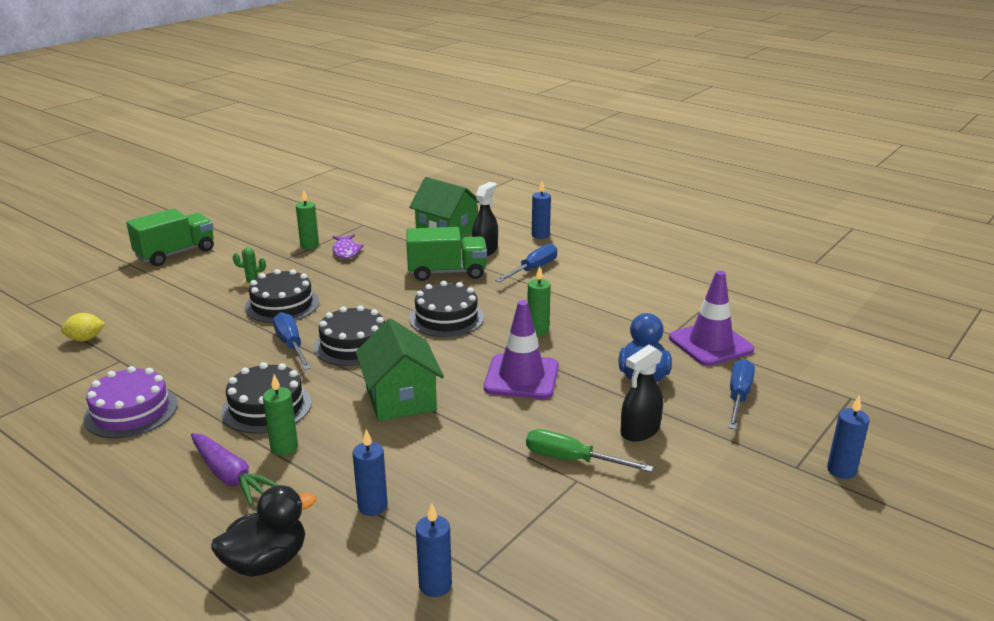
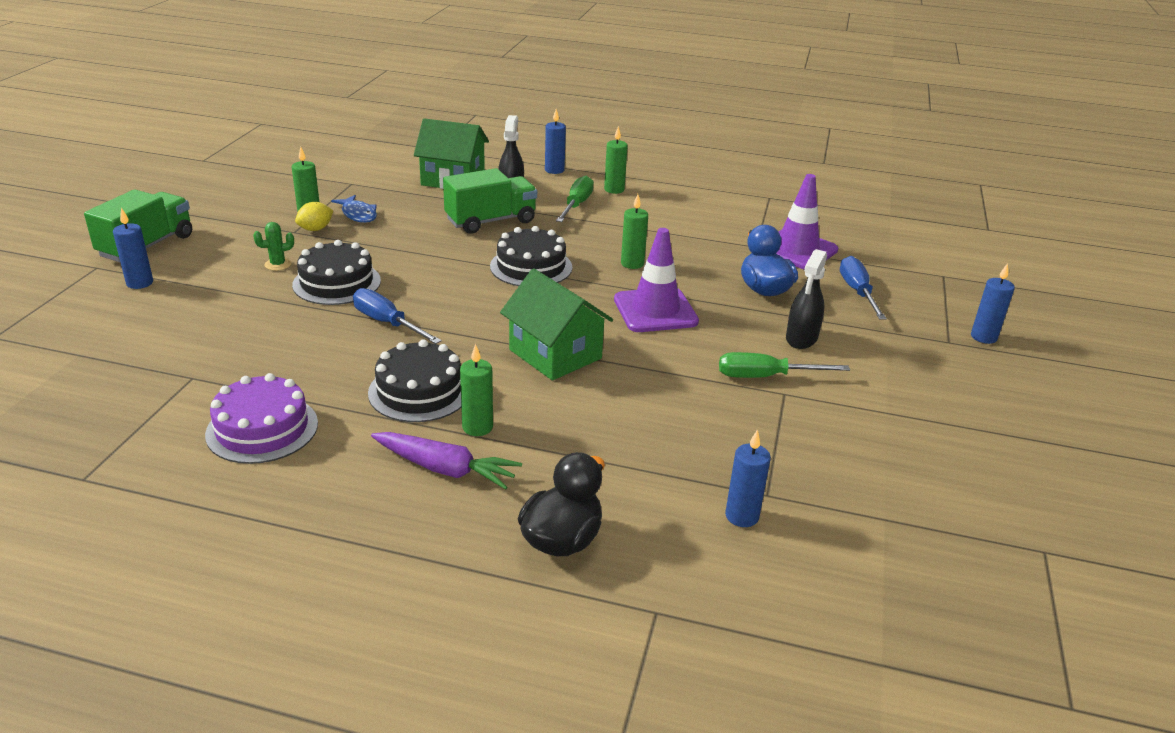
camera: 25 degrees left, 5 degrees up
yellow lemon [61,313,105,341] -> yellow lemon moved to [295,202,333,231]
black cake [314,305,385,366] -> none
purple fish [333,234,364,259] -> blue fish [331,195,377,223]
blue candle [353,429,388,516] -> blue candle moved to [113,208,153,289]
blue screwdriver [495,244,557,282] -> green screwdriver [556,176,594,222]
none -> green candle [604,126,628,194]

